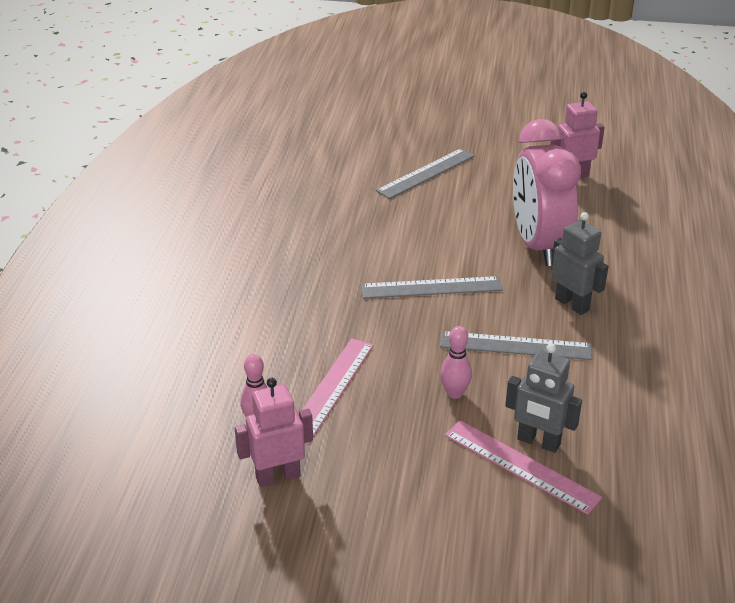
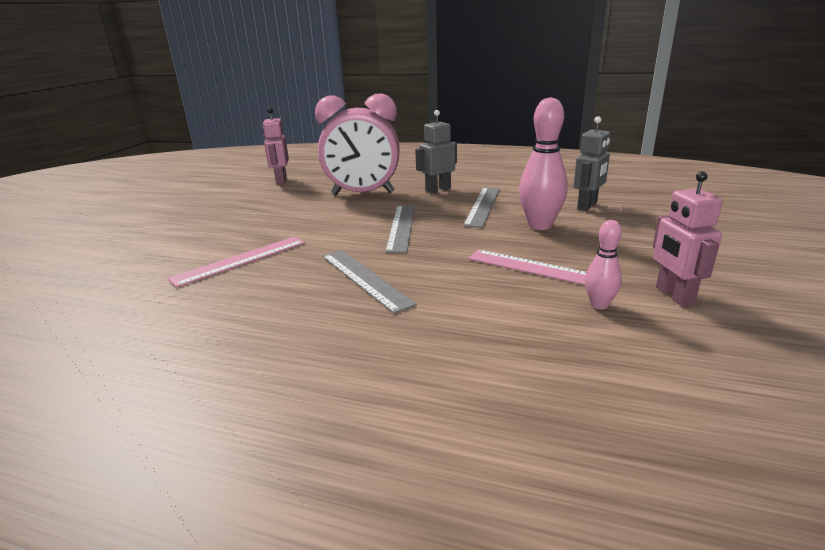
camera: 80 degrees left, 10 degrees down
grey ruler [376,148,475,199] -> grey ruler moved to [322,250,417,314]
pink bowling pin [440,326,472,399] -> pink bowling pin [519,97,568,230], size x1.85
pink ruler [445,420,602,515] -> pink ruler moved to [168,237,305,287]

